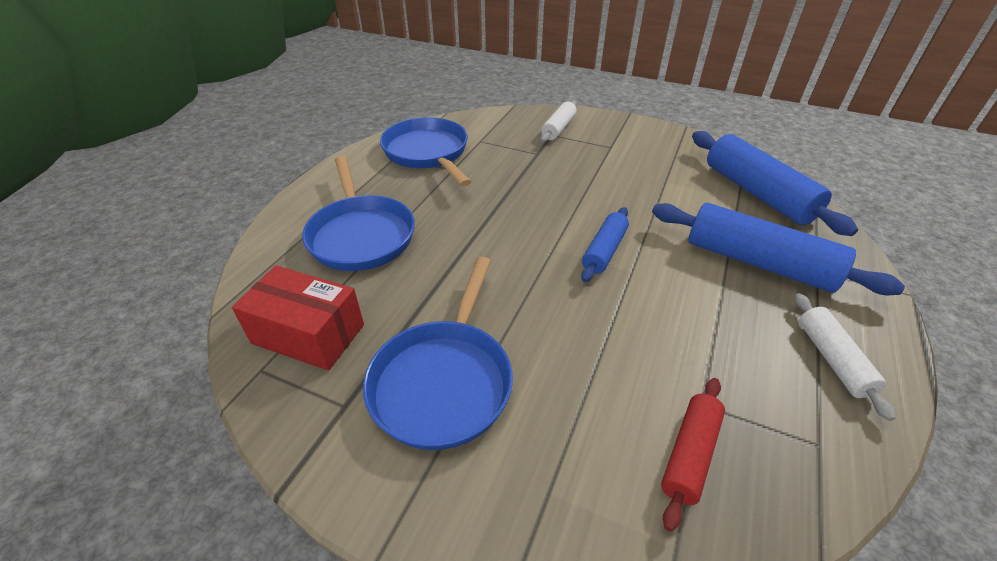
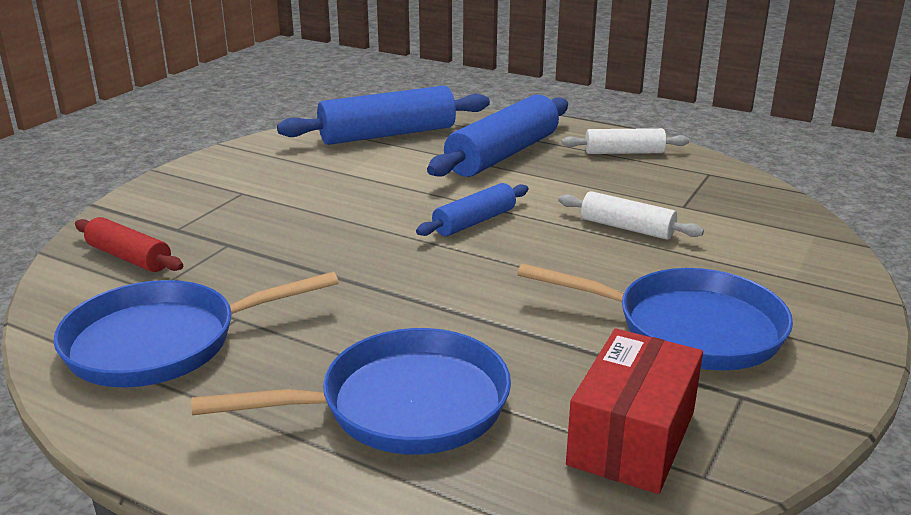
camera: 85 degrees left, 15 degrees down
white rolling pin [540,101,577,142] -> white rolling pin moved to [558,191,704,240]
blue rolling pin [581,207,629,282] -> blue rolling pin turned 75 degrees counterclockwise [416,183,528,236]
red rolling pin [661,378,725,532] -> red rolling pin moved to [75,217,183,272]

